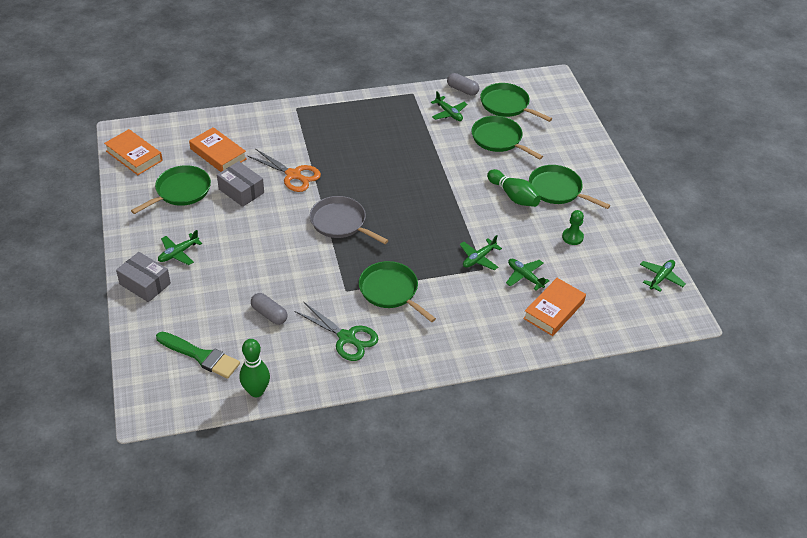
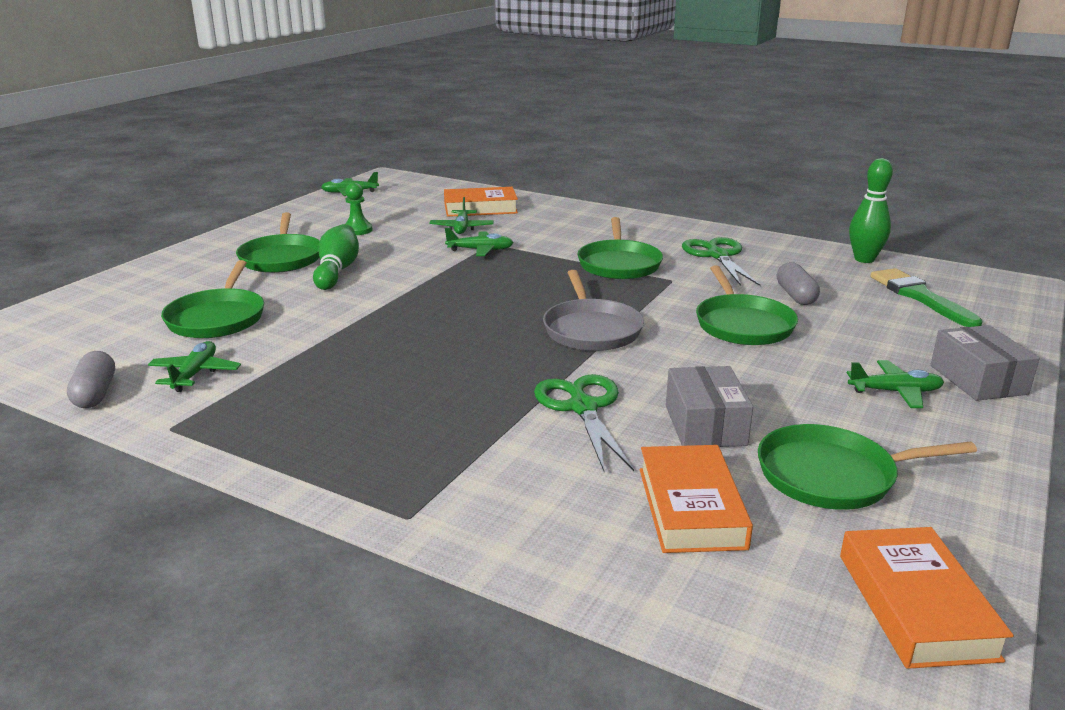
camera: 135 degrees left, 20 degrees down
orange scissors [247,149,321,192] -> green scissors [534,374,634,471]
green pan [480,83,552,122] -> green pan moved to [696,266,798,345]

